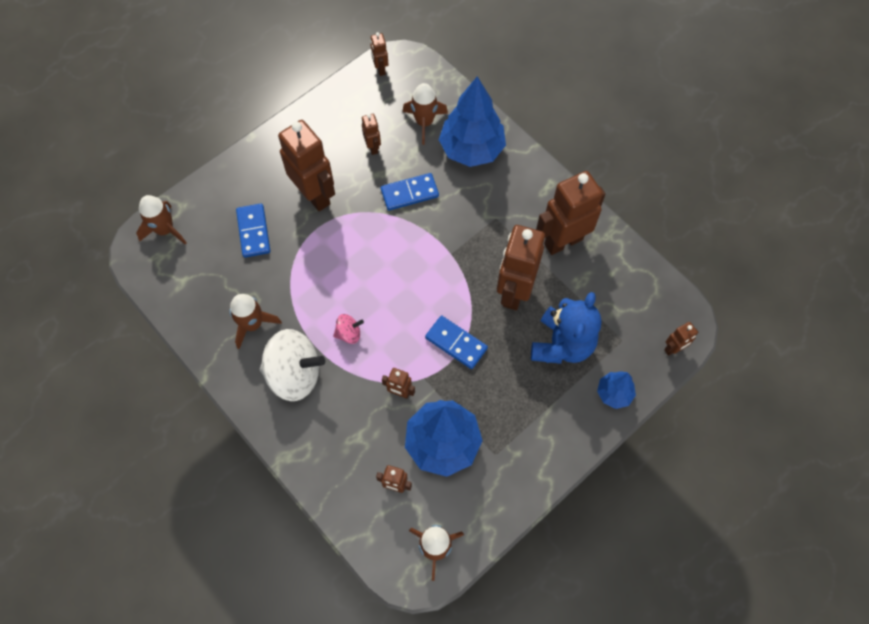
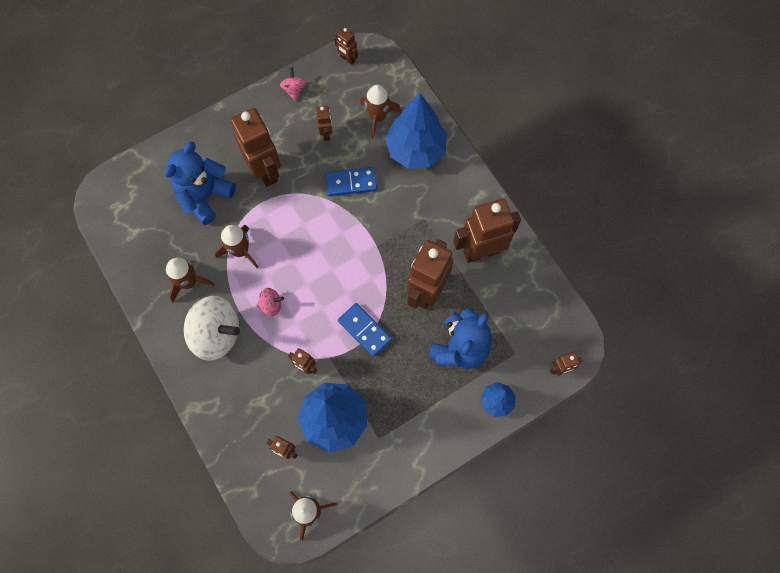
camera: 10 degrees right, 5 degrees up
brown rocket [136,195,187,245] -> brown rocket moved to [215,225,258,268]
blue domino [236,203,270,258] -> blue teddy bear [164,141,236,225]
brown robot [370,32,388,76] -> brown robot turned 45 degrees counterclockwise [334,27,358,65]
none -> pink spinning top [280,67,306,101]

